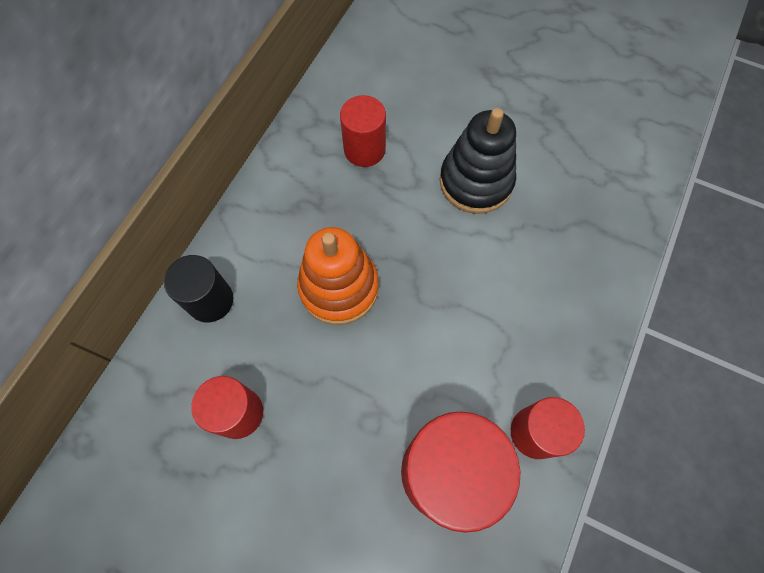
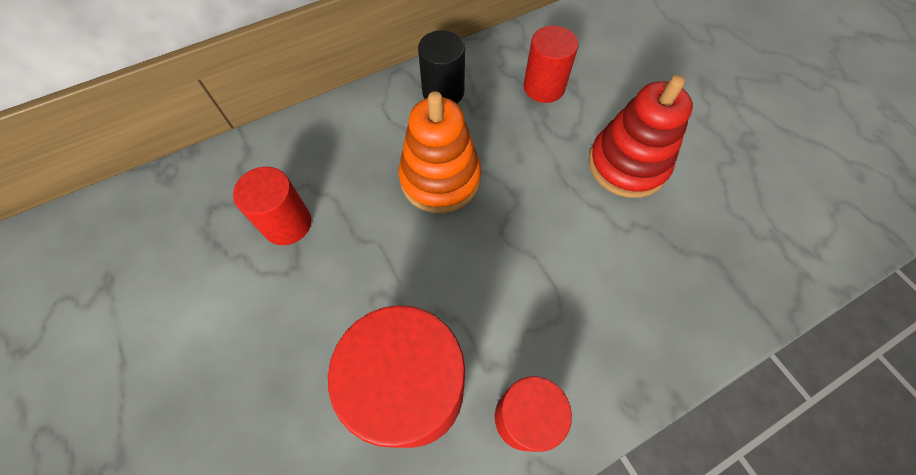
camera: 35 degrees right, 5 degrees down
black cylinder [164,255,233,323] -> black cylinder moved to [418,30,465,104]
black stacking toy [440,108,516,214] -> red stacking toy [588,75,693,198]

